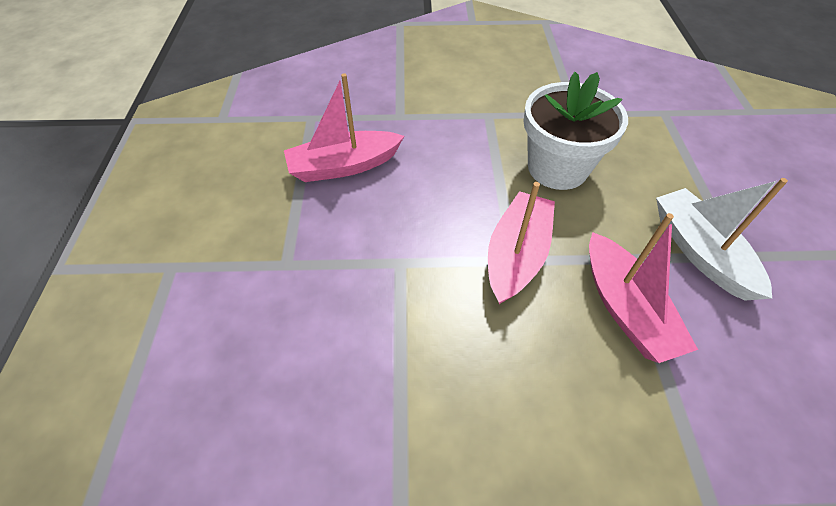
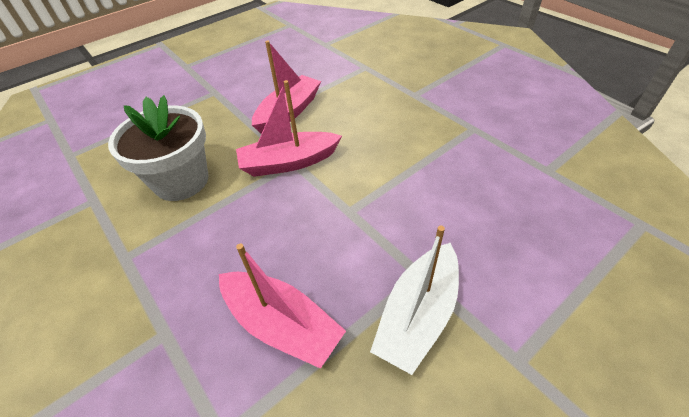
camera: 125 degrees left, 5 degrees down
white boat [656,178,788,301] -> white boat moved to [370,226,459,375]

